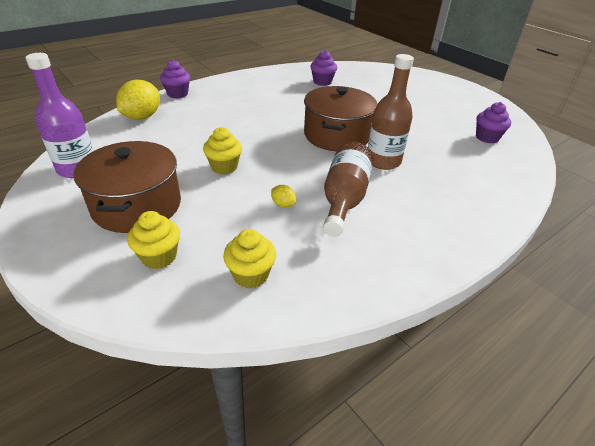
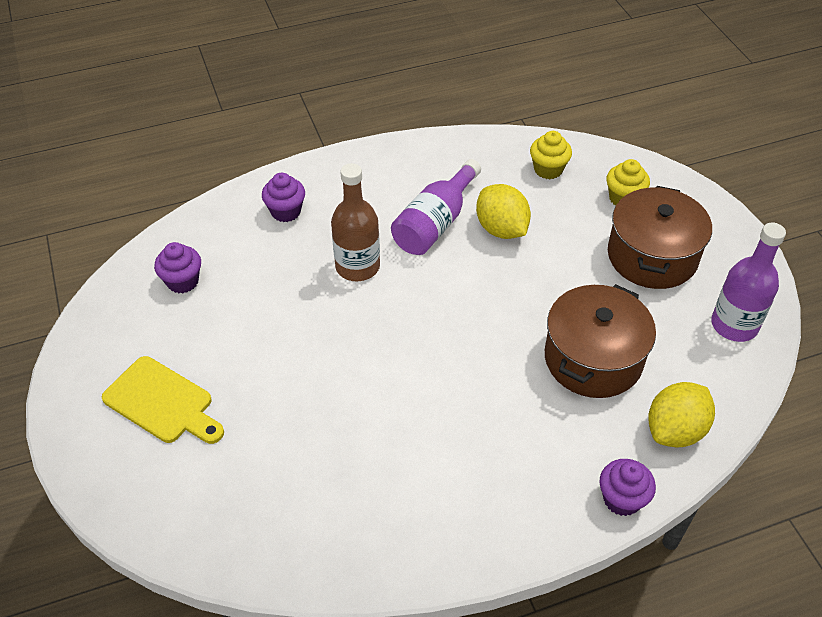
camera: 160 degrees left, 10 degrees up
yellow cupcake [203,127,242,174] -> none
yellow lemon [271,185,296,208] -> yellow lemon [476,184,531,239], size x2.19
brown pot [304,86,378,151] -> brown pot moved to [545,284,656,398]
purple cupcake [310,50,337,86] -> purple cupcake moved to [262,173,305,222]
brown bottle [323,142,373,237] -> purple bottle [391,159,481,255]
none -> yellow cutting board [102,356,224,444]

